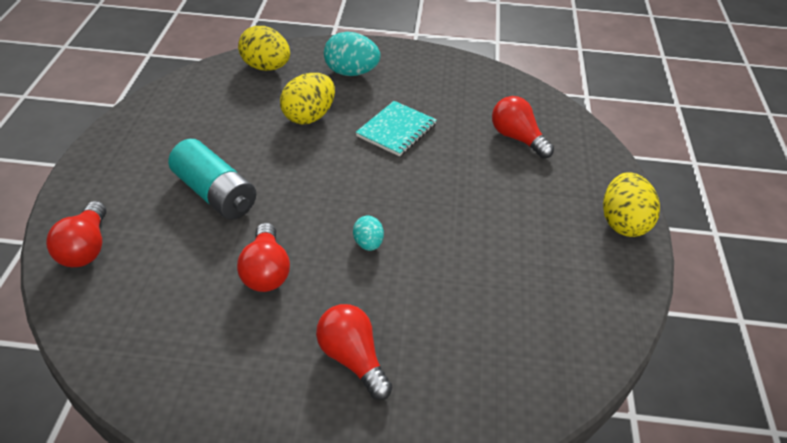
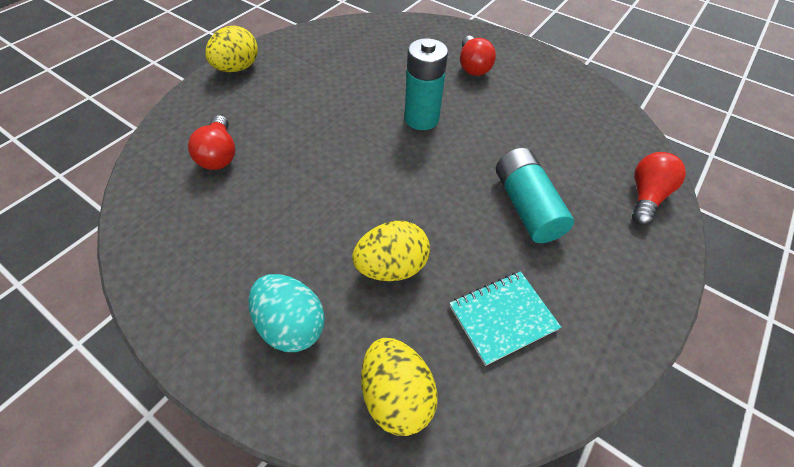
camera: 150 degrees left, 10 degrees up
red light bulb [237,223,290,292] -> none
turquoise egg [353,216,384,251] -> turquoise battery [405,38,448,130]
turquoise notebook [356,101,437,156] -> turquoise notebook moved to [449,271,561,366]

